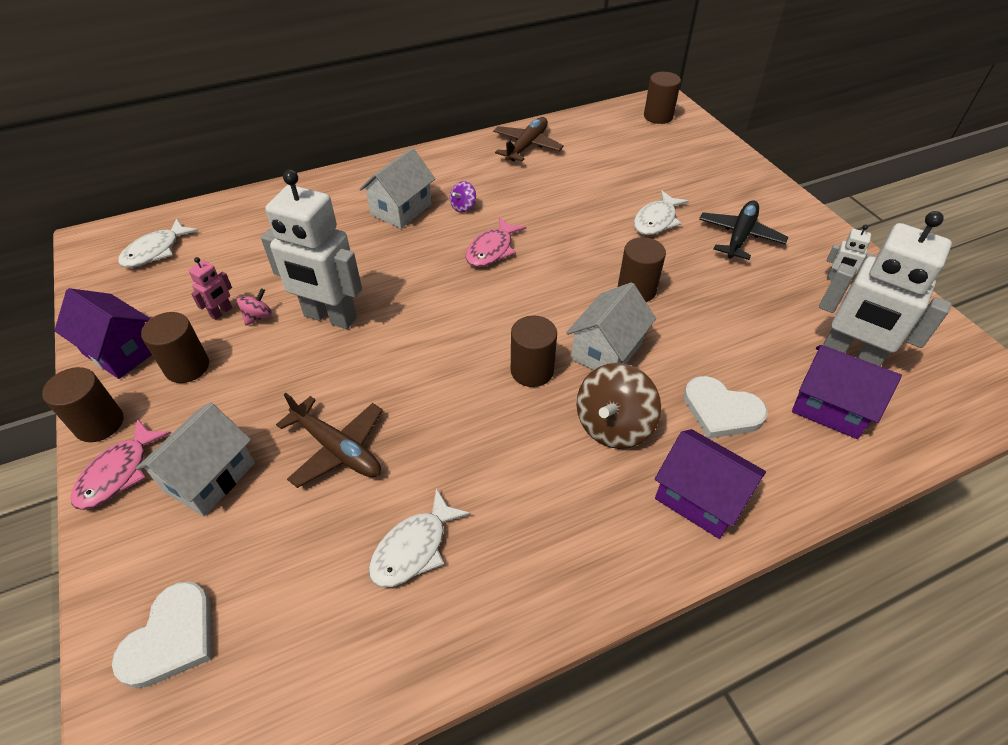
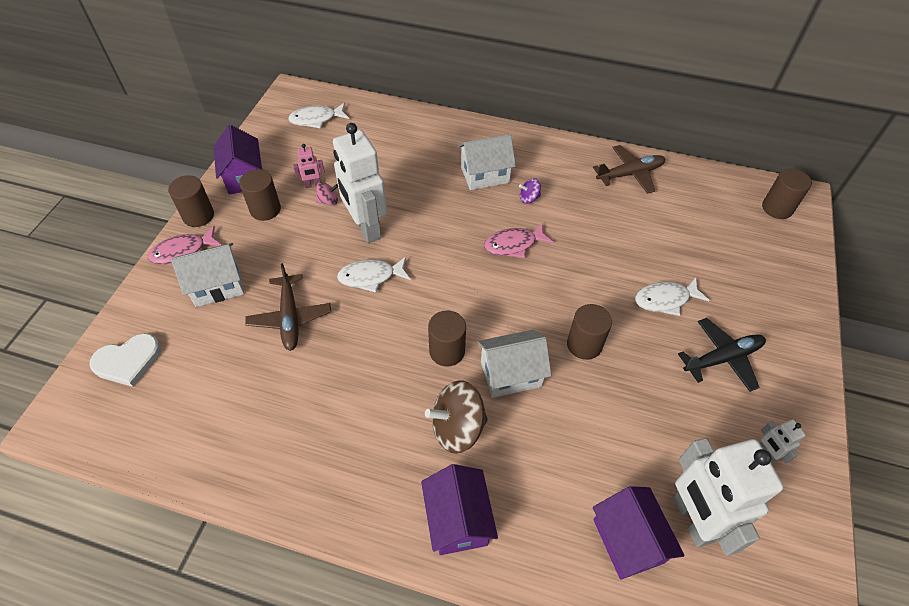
camera: 40 degrees right, 5 degrees up
white fish [369,488,471,588] -> white fish moved to [337,257,411,293]
white heart [683,376,768,439] -> none

